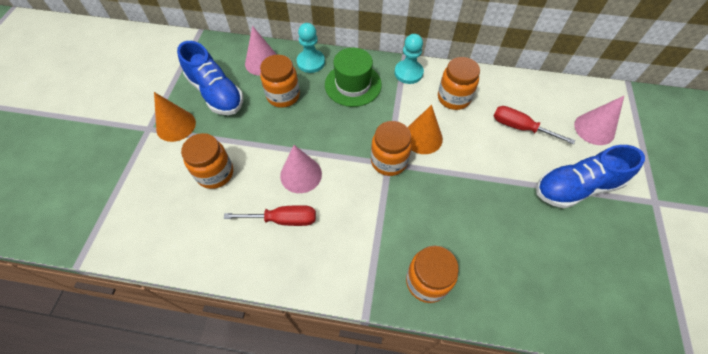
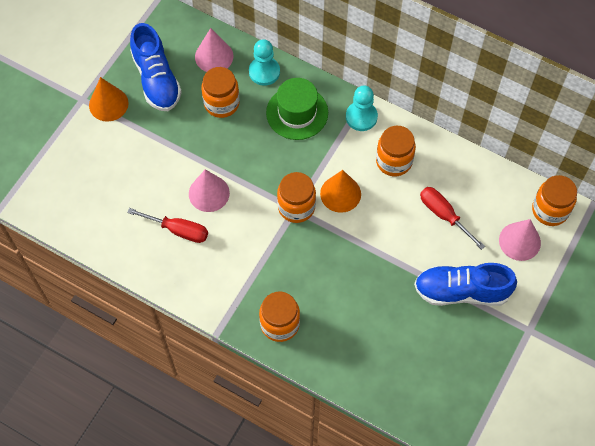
camera: 20 degrees right, 5 degrees up
orange jar [181,133,233,189] -> orange jar moved to [532,175,577,226]

